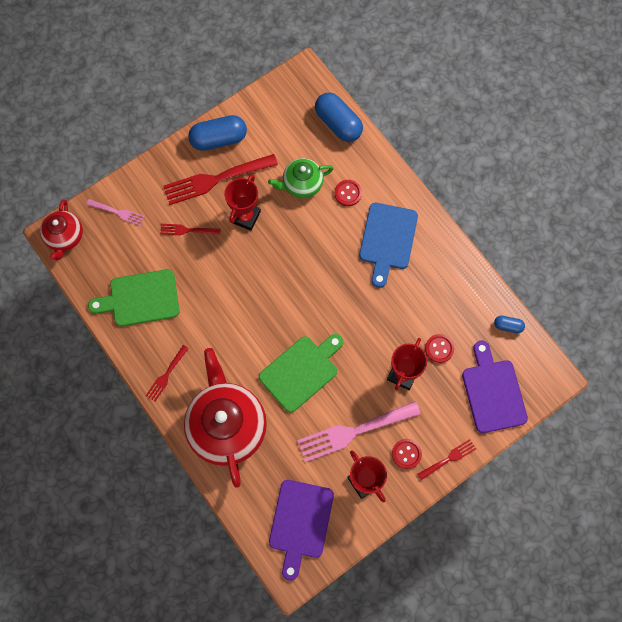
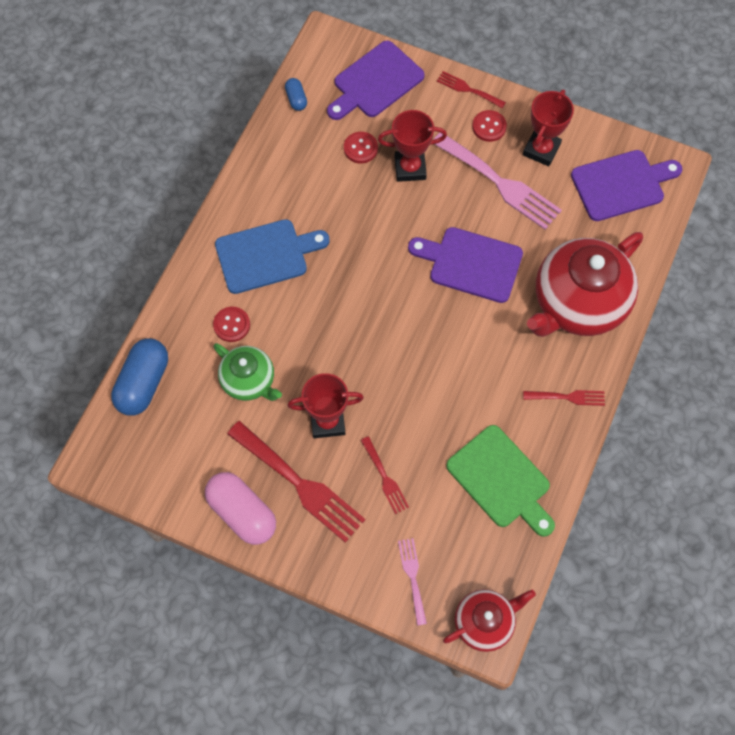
camera: 120 degrees left, 5 degrees down
blue capsule [188,115,247,151] -> pink capsule [205,472,276,545]
green cutting board [259,334,343,413] -> purple cutting board [408,227,523,303]

